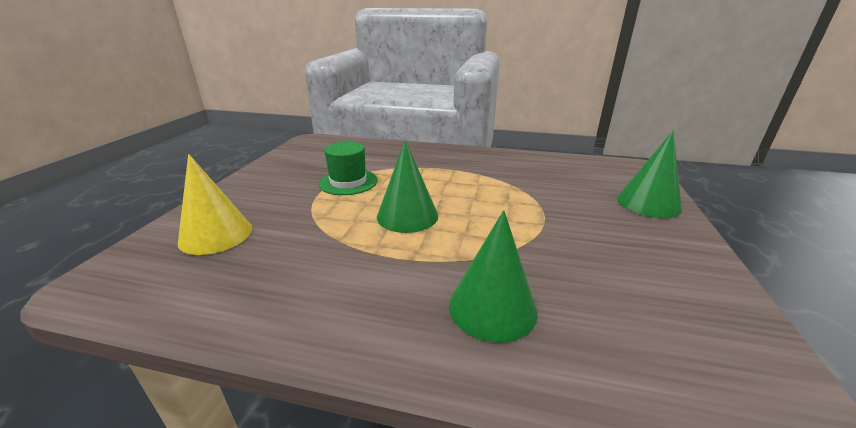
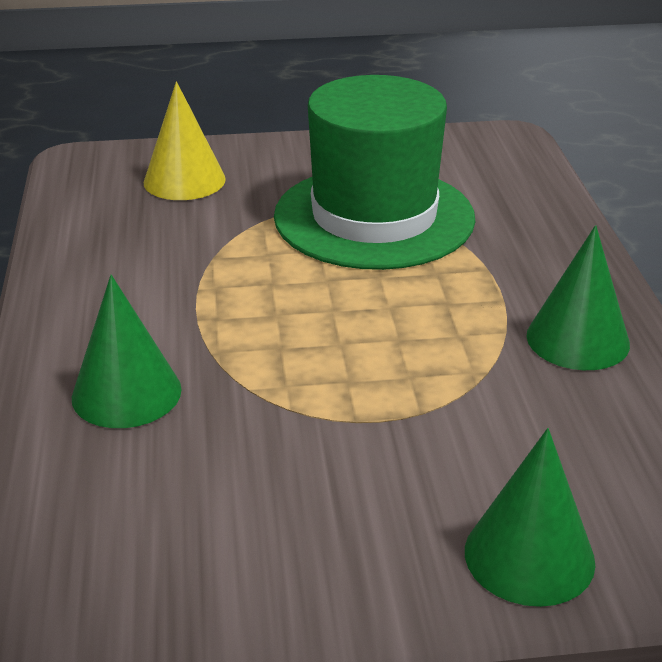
camera: 70 degrees right, 5 degrees up
green hat [319,142,378,195] -> green hat [274,75,475,270], size x2.08
green cone [377,140,438,233] -> green cone moved to [526,225,630,370]

